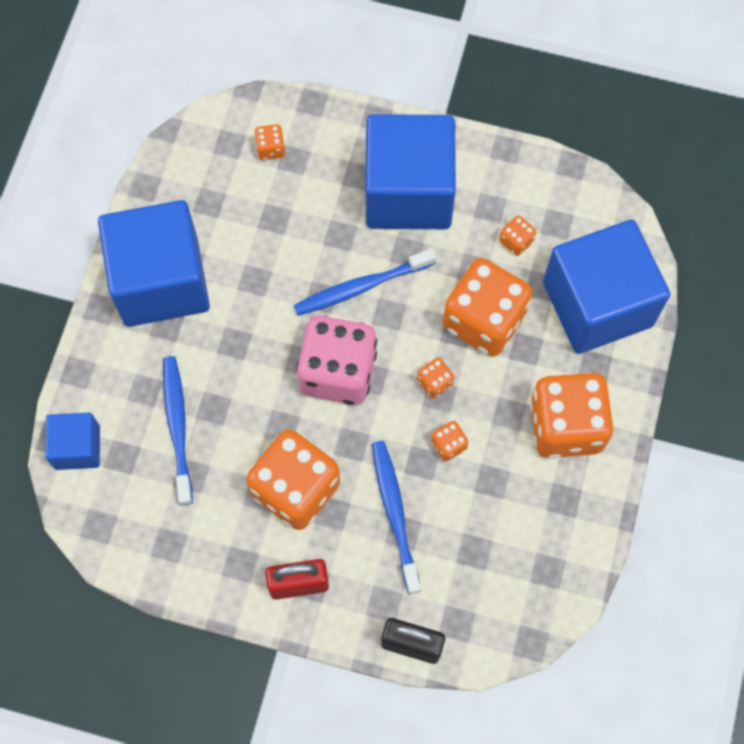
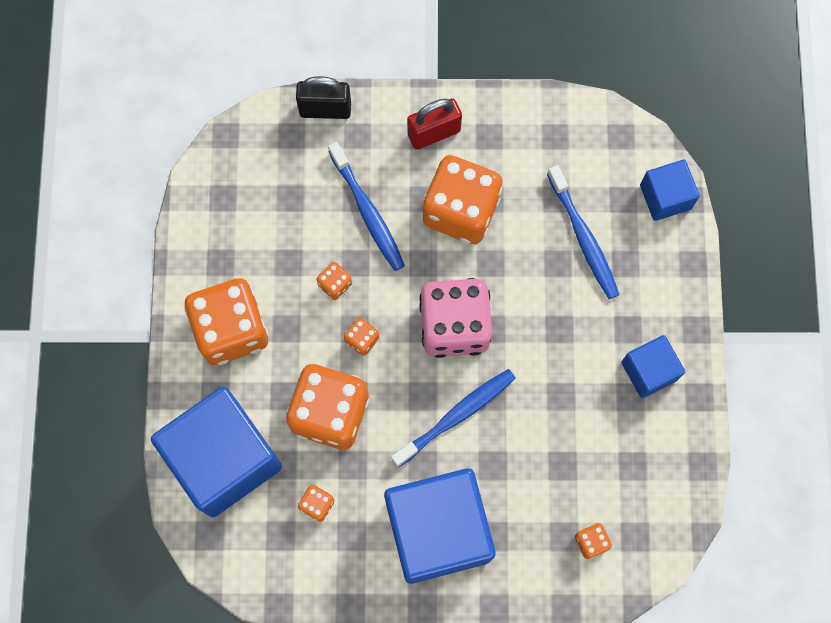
camera: 165 degrees right, 5 degrees up
blue cube [98,200,210,327] -> blue cube [621,335,685,398], size x0.50

